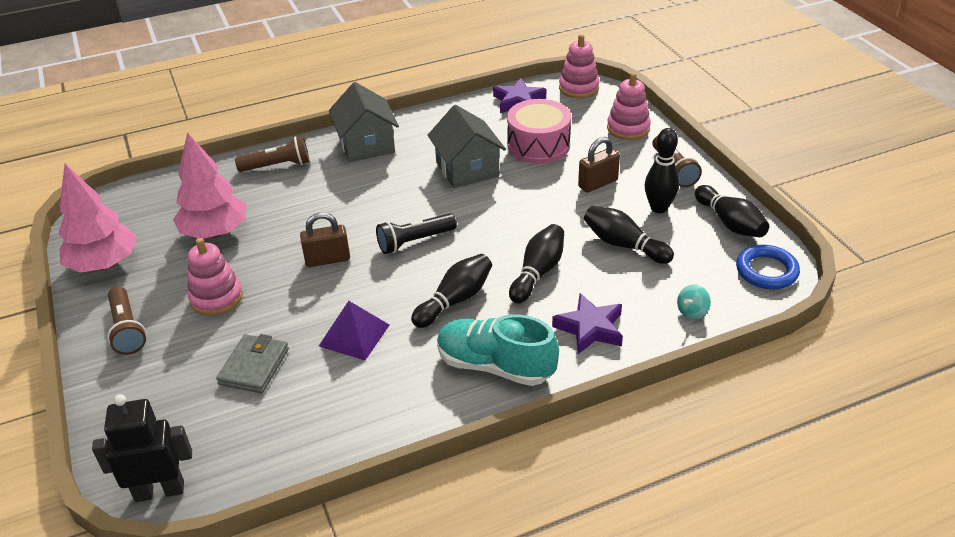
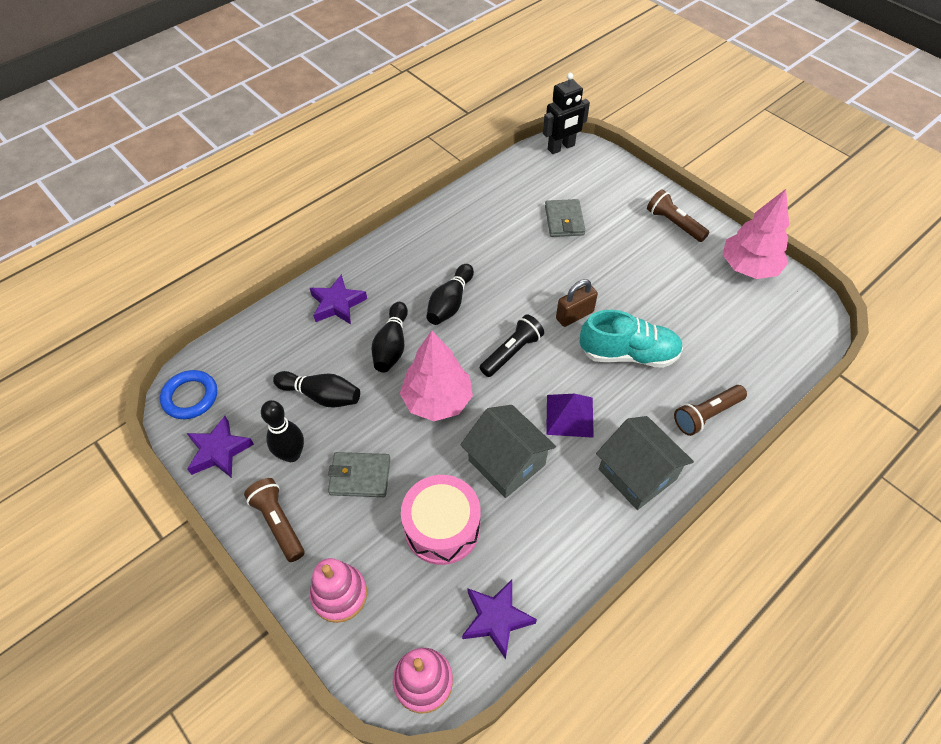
camera: 160 degrees right, 15 degrees up
pink tree [173,132,246,239] -> pink tree moved to [400,331,473,421]
pink stacking toy [188,238,243,316] -> none
purple pyramid [319,301,390,360] -> purple pyramid moved to [546,394,594,438]
turquoise shoe [437,314,559,386] -> turquoise shoe moved to [579,310,683,368]
brown padlock [578,137,620,193] -> grey wallet [328,452,390,497]
turquoise spinning top [677,284,711,319] -> none
black bowling pin [695,185,769,237] -> purple star [187,416,254,478]

